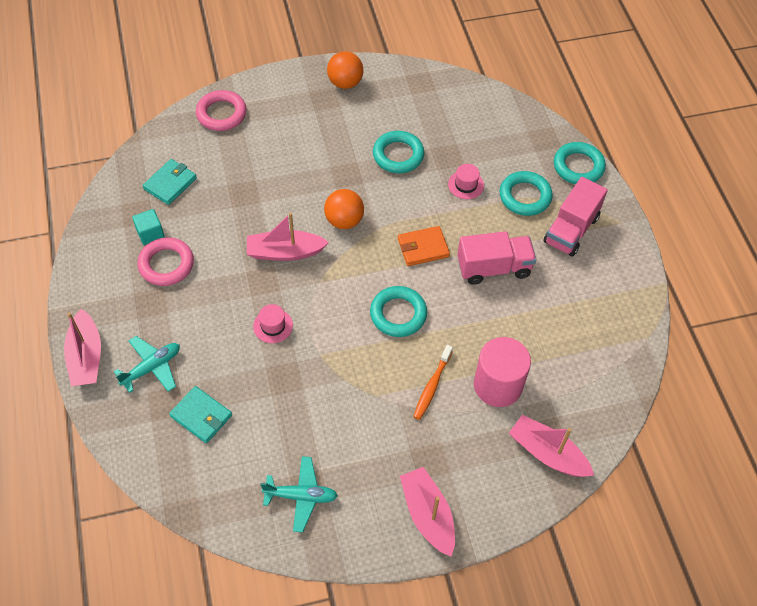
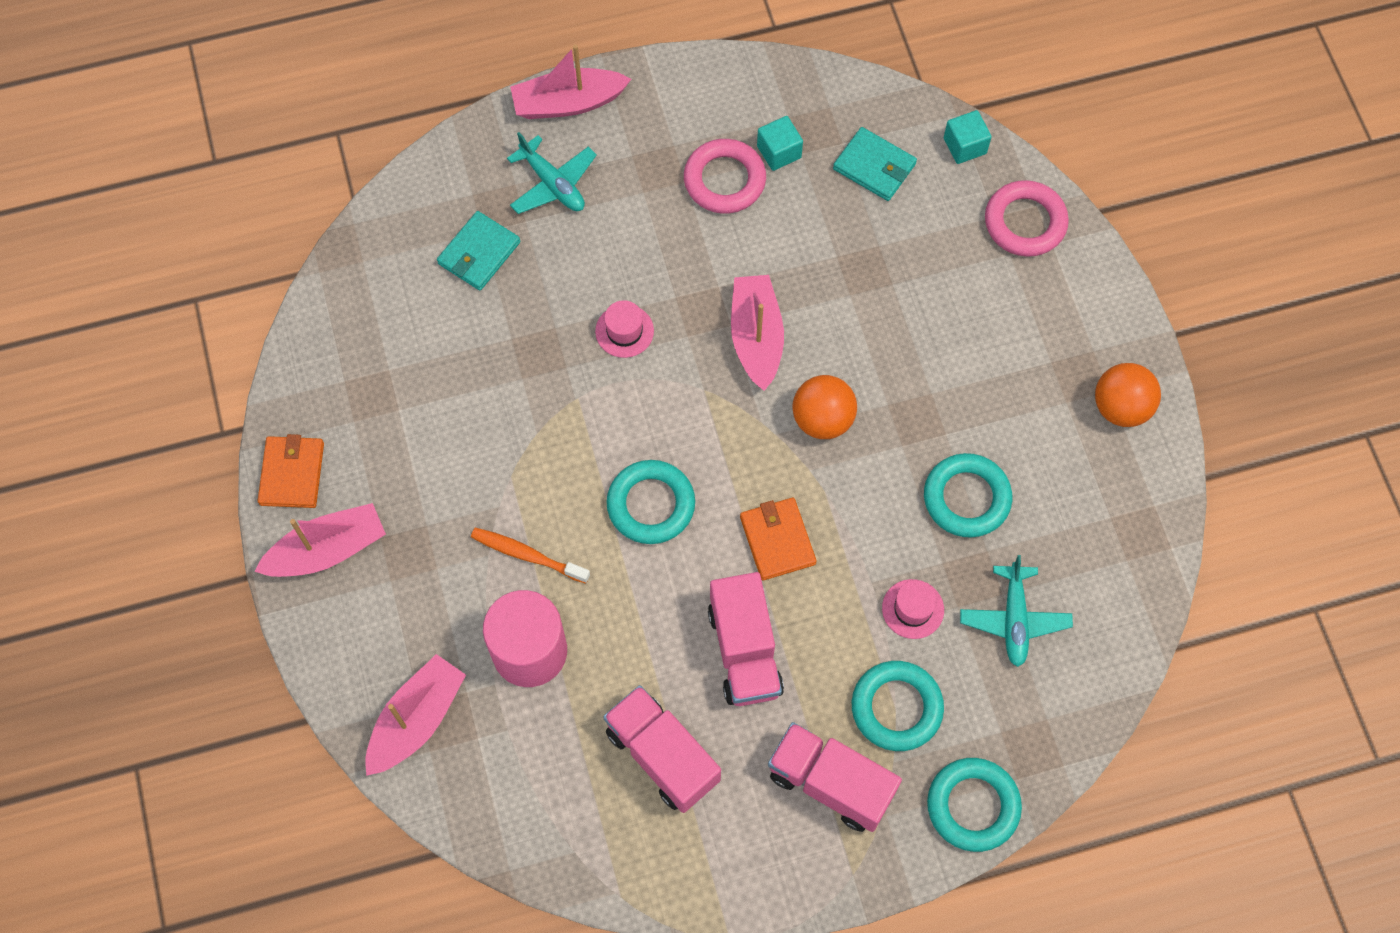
camera: 90 degrees right, 10 degrees up
turquoise plane [260,456,338,532] -> turquoise plane moved to [960,555,1073,667]
none -> orange wallet [257,434,324,508]
none -> pink truck [603,685,721,813]
none -> turquoise cube [944,110,992,164]

